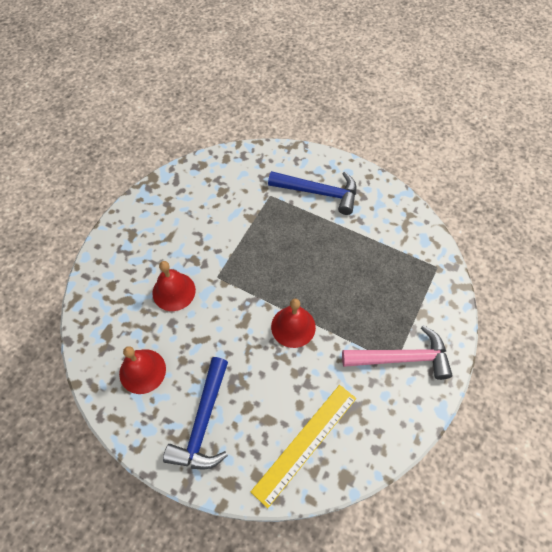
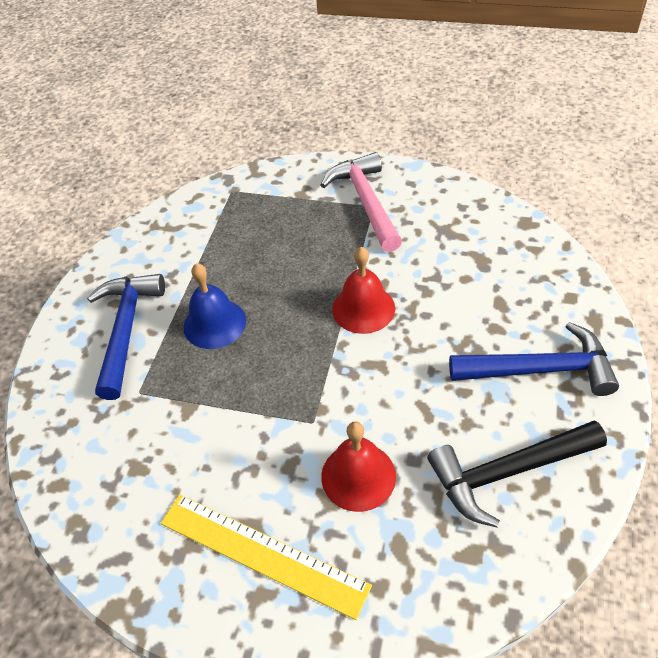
camera: 100 degrees left, 10 degrees down
red bell [119,346,166,394] -> black hammer [427,420,607,528]
yellow ruler [251,385,356,508] -> yellow ruler moved to [161,494,372,620]
none -> blue bell [184,263,246,349]

